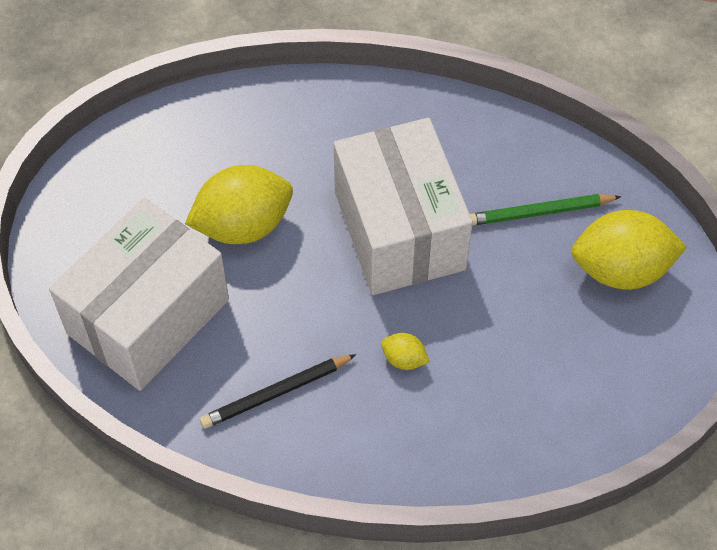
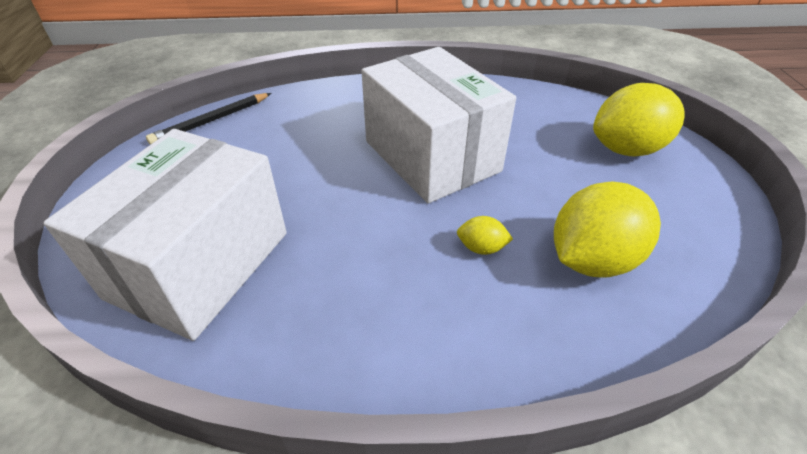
camera: 15 degrees left, 15 degrees down
yellow lemon [185,165,293,244] -> yellow lemon moved to [554,182,661,278]
black pencil [200,354,356,429] -> black pencil moved to [146,93,271,145]
green pencil [470,194,621,226] -> none

